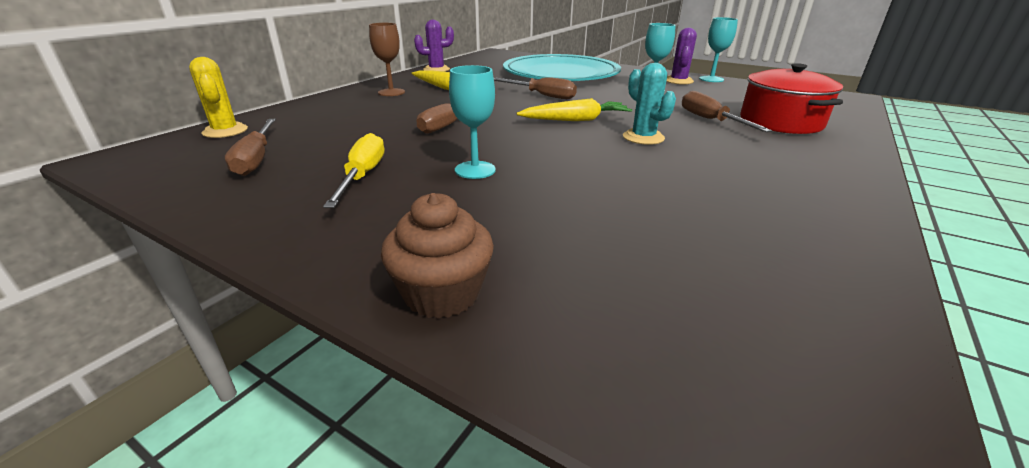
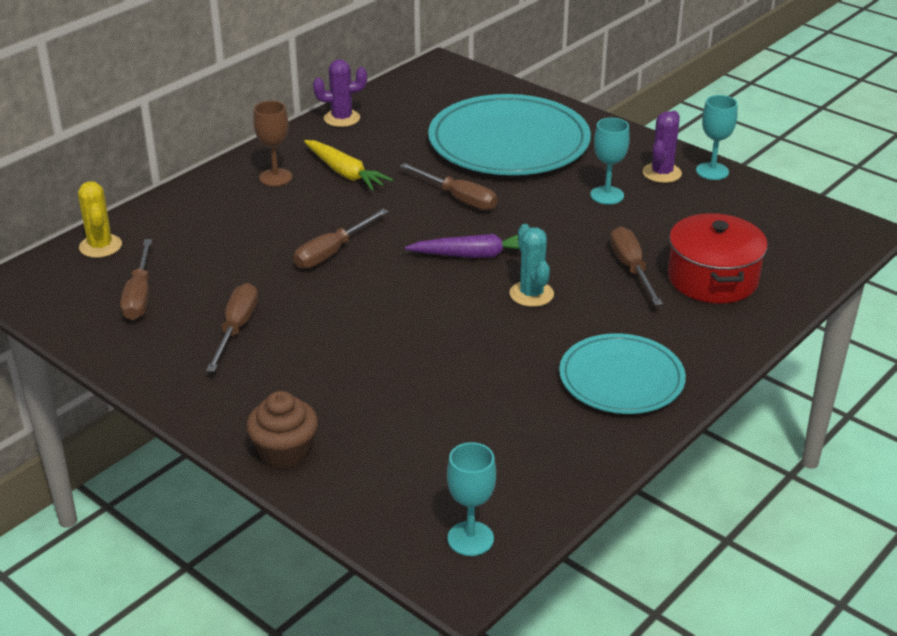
camera: 10 degrees right, 5 degrees up
yellow screwdriver [323,133,384,208] -> brown screwdriver [206,283,258,372]
turquoise goblet [449,65,496,179] -> turquoise goblet moved to [447,442,496,556]
yellow carrot [516,98,632,121] -> purple carrot [405,234,519,258]
none -> turquoise plate [559,333,686,414]

